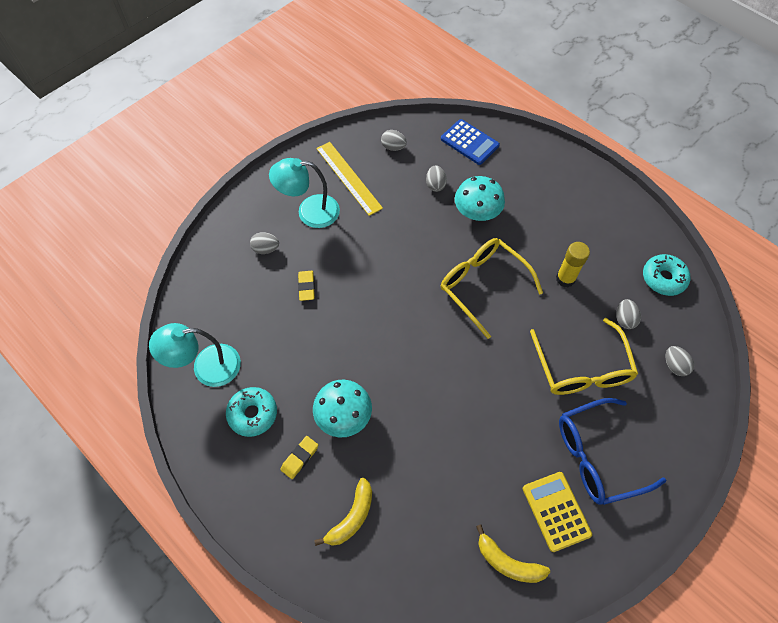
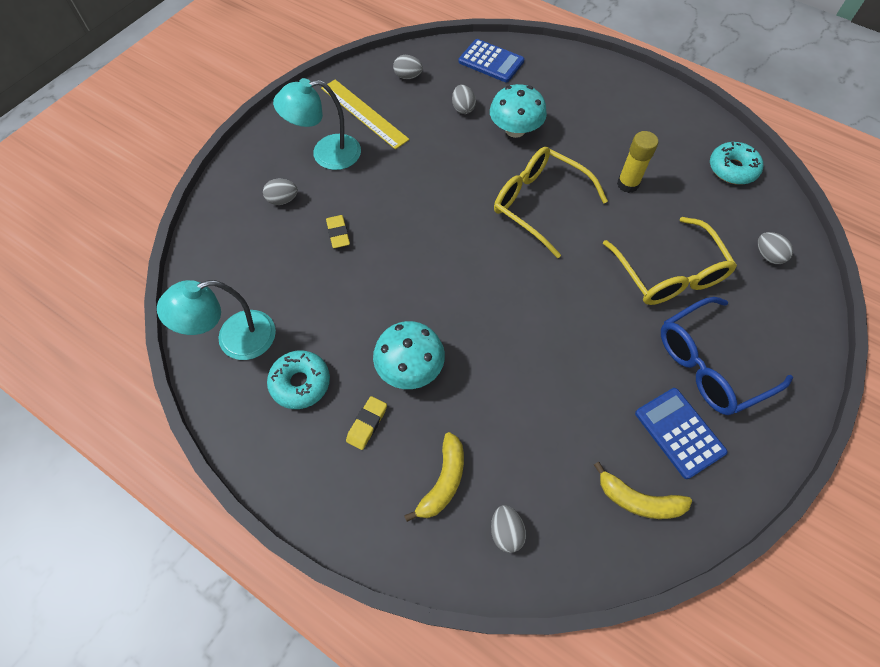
camera: 10 degrees left, 0 degrees up
yellow calculator [523,472,592,552] -> blue calculator [635,388,728,479]
grey egg [616,299,641,329] -> grey egg moved to [491,505,526,553]

